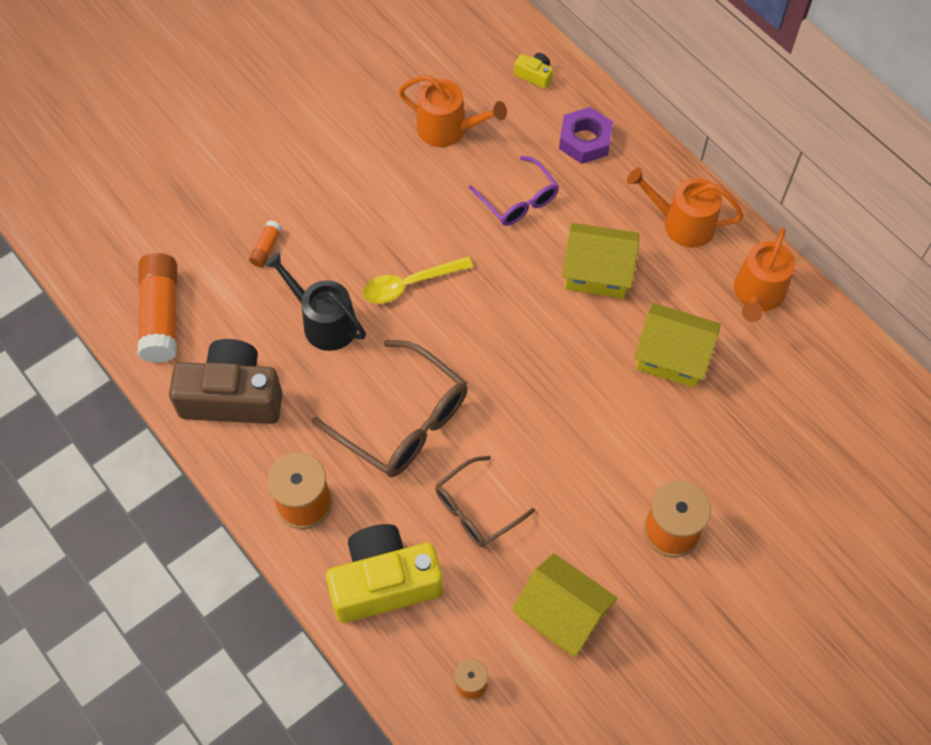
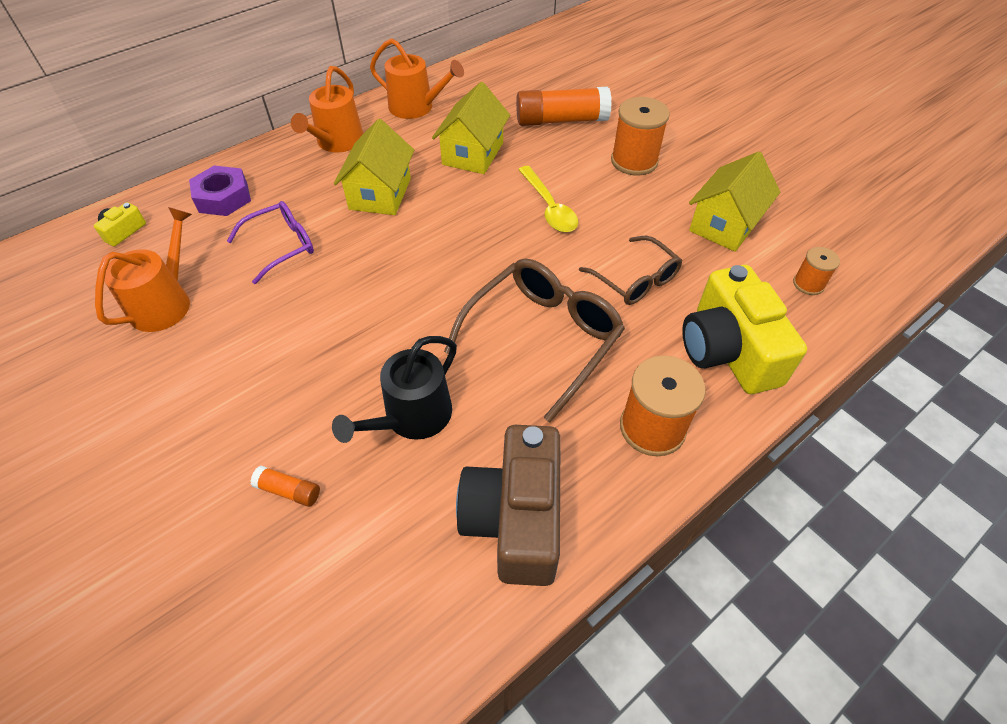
camera: 90 degrees left, 10 degrees down
orange glue stick [138,253,177,363] -> orange glue stick moved to [516,87,612,126]
yellow spoon [363,256,473,304] -> yellow spoon moved to [518,166,578,232]

